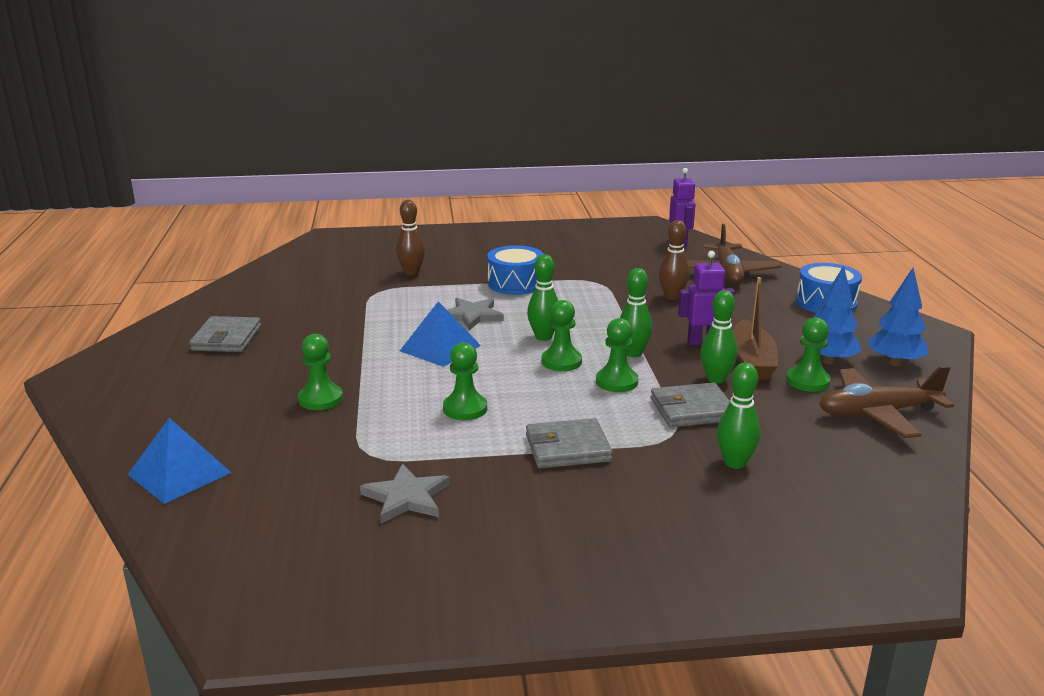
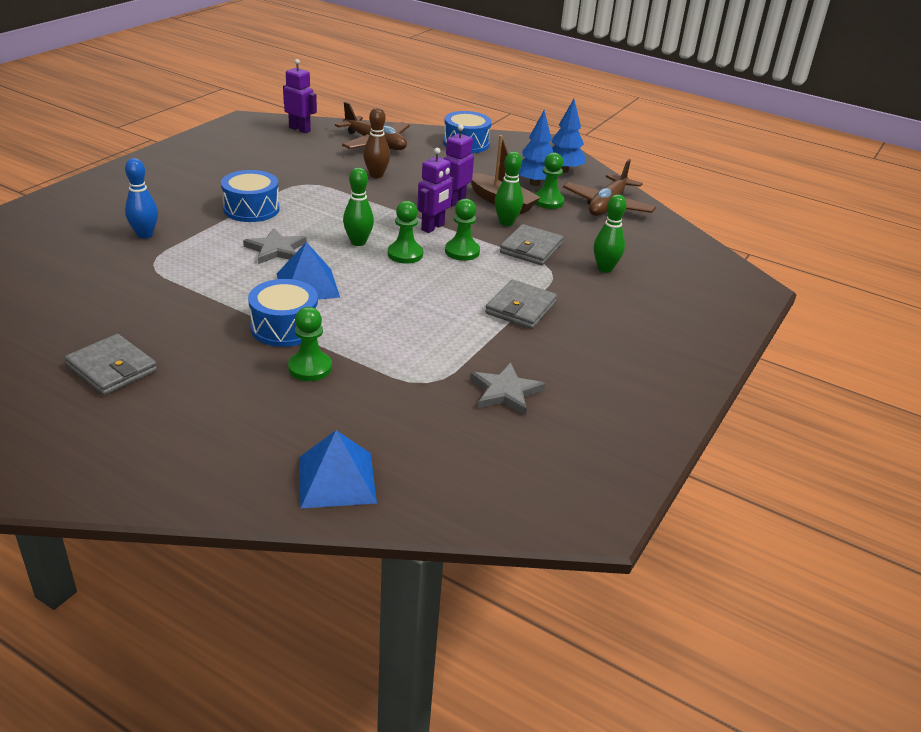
camera: 55 degrees left, 10 degrees up
brown bowling pin [396,200,425,275] -> blue bowling pin [125,158,158,239]
green pawn [443,342,487,420] -> none
green bowling pin [620,268,652,357] -> purple robot [417,148,454,233]
none -> blue drum [248,279,318,347]

